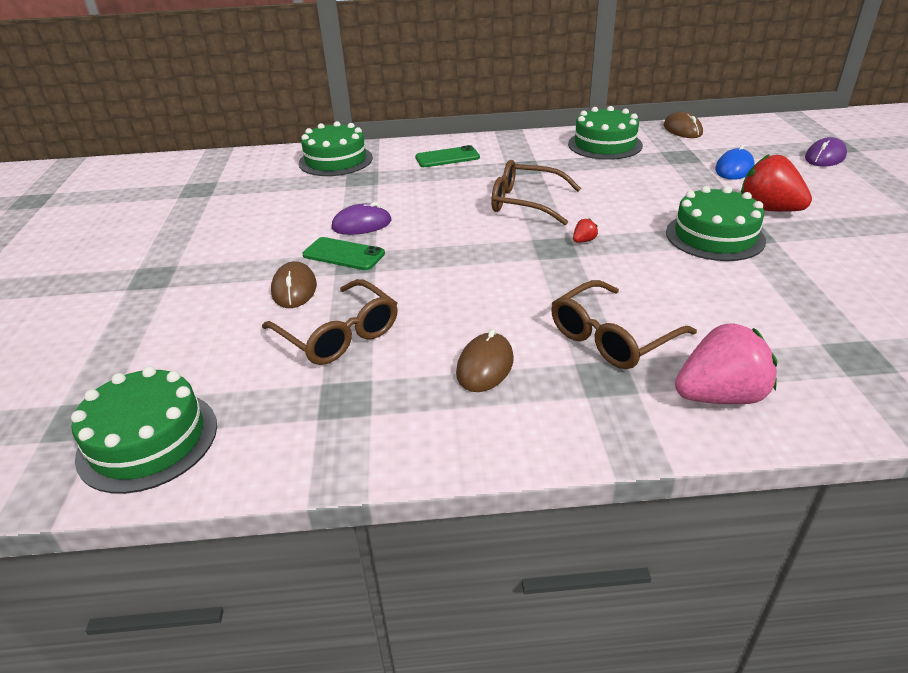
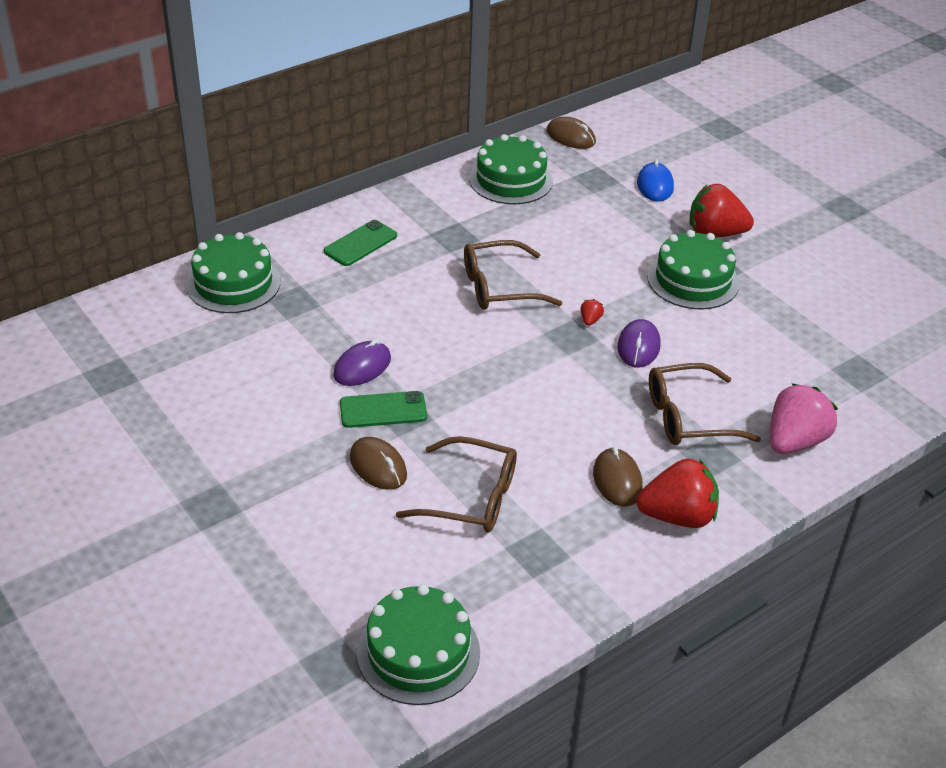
camera: 35 degrees left, 5 degrees up
brown glasses [551,280,697,369] -> brown glasses turned 60 degrees clockwise [649,363,761,445]
purple mouse [805,137,847,167] -> purple mouse moved to [617,319,661,368]
none -> red strawberry [636,459,719,528]

